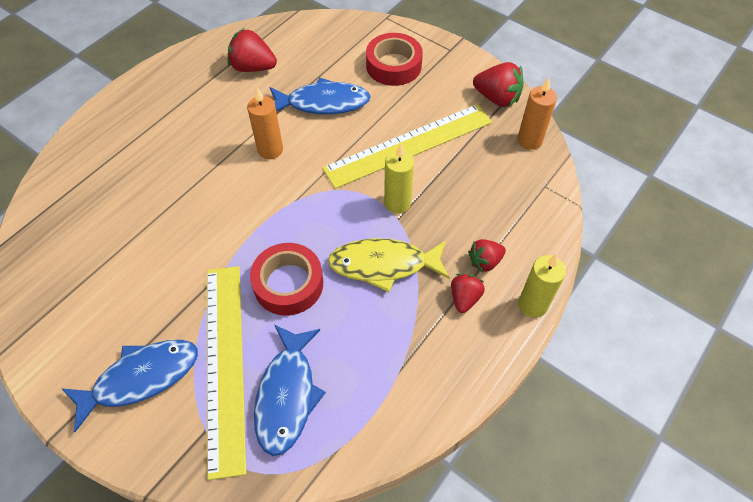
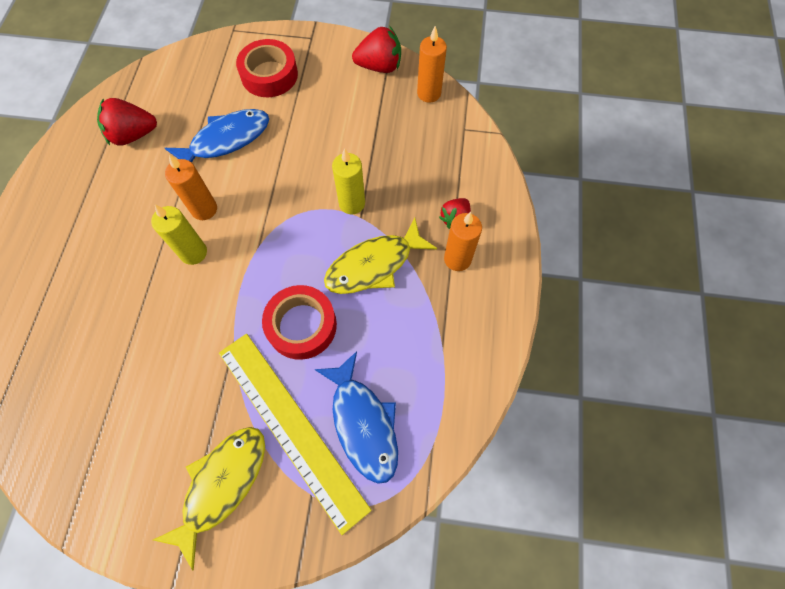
camera: 30 degrees left, 10 degrees up
blue fish [61,340,198,432] -> yellow fish [153,427,265,571]
yellow ruler [322,104,492,189] -> none
red strawberry [451,274,485,313] -> orange candle [444,212,482,271]
yellow candle [519,254,566,318] -> yellow candle moved to [151,205,207,265]

